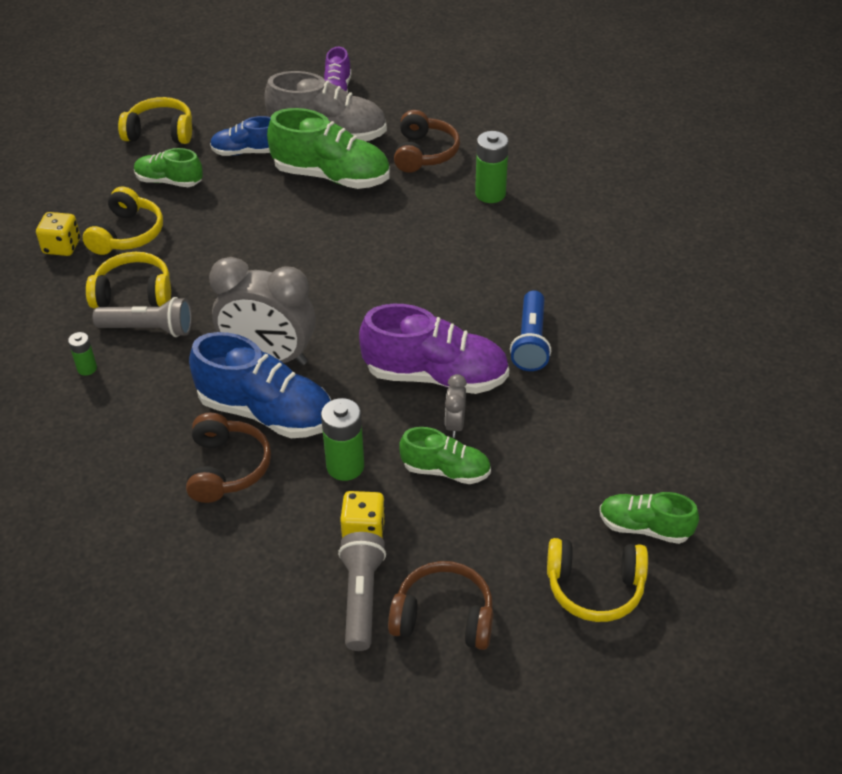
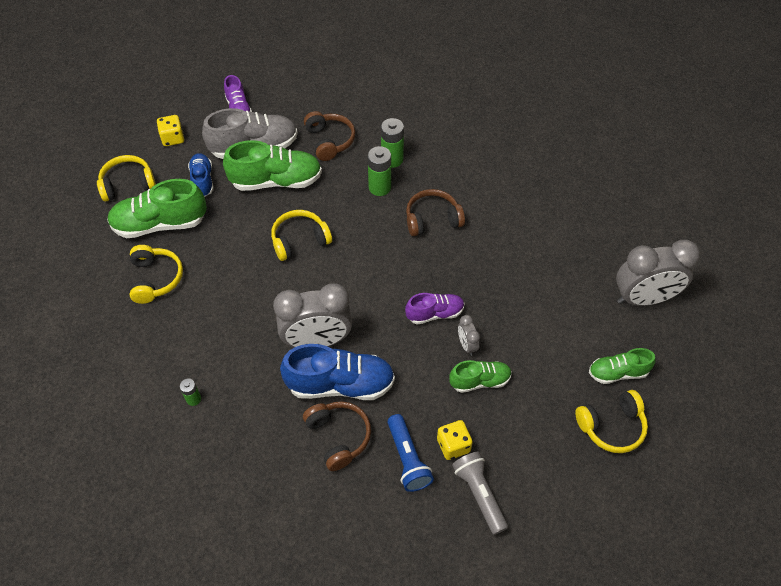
camera: 25 degrees left, 10 degrees up
yellow dice [36,212,80,256] -> yellow dice moved to [157,115,184,146]
yellow headphones [86,252,171,308] -> yellow headphones moved to [271,210,332,261]
grey flashlight [93,297,192,337] -> none
green shoe [134,148,203,187] -> green shoe [107,179,207,238], size x1.73
blue shoe [210,116,271,156] -> blue shoe turned 105 degrees clockwise [188,153,214,197]
green battery [321,398,364,481] -> green battery moved to [368,146,391,196]
purple shoe [359,304,509,394] -> purple shoe [405,293,464,324], size x0.58
brown headphones [388,561,494,650] -> brown headphones moved to [406,189,465,236]
blue flashlight [510,290,551,371] -> blue flashlight moved to [387,414,434,492]
none -> grey clock [616,240,700,306]

